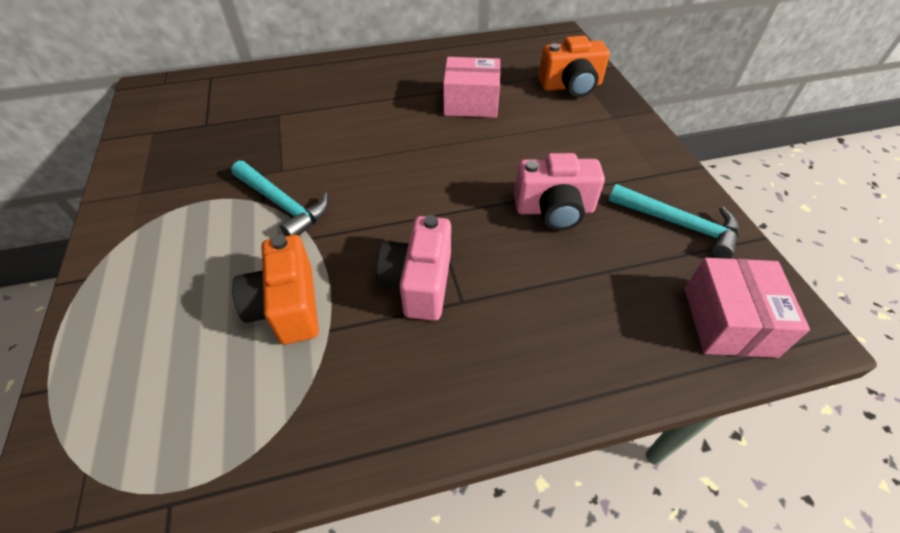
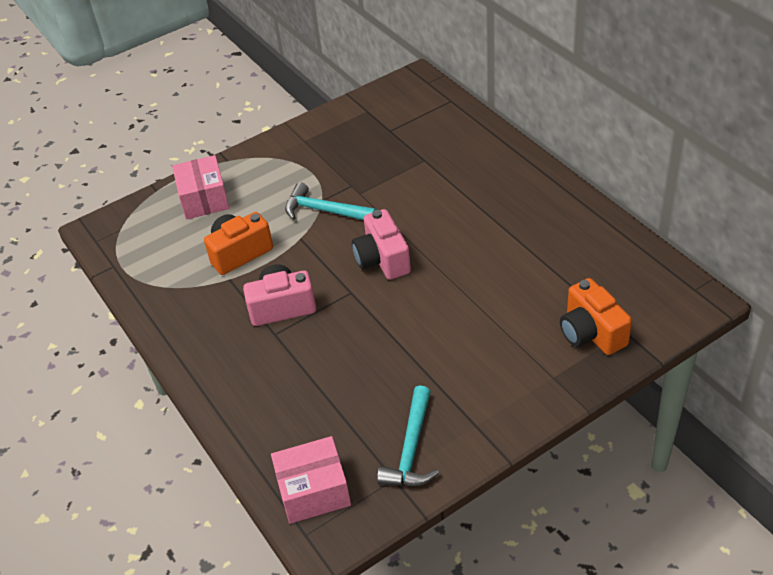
camera: 75 degrees right, 5 degrees down
turquoise hammer [231,161,329,236] -> turquoise hammer turned 90 degrees clockwise [285,182,376,220]
pink box [443,57,500,118] -> pink box moved to [172,155,230,220]
pink camera [514,153,605,231] -> pink camera moved to [352,209,411,280]

